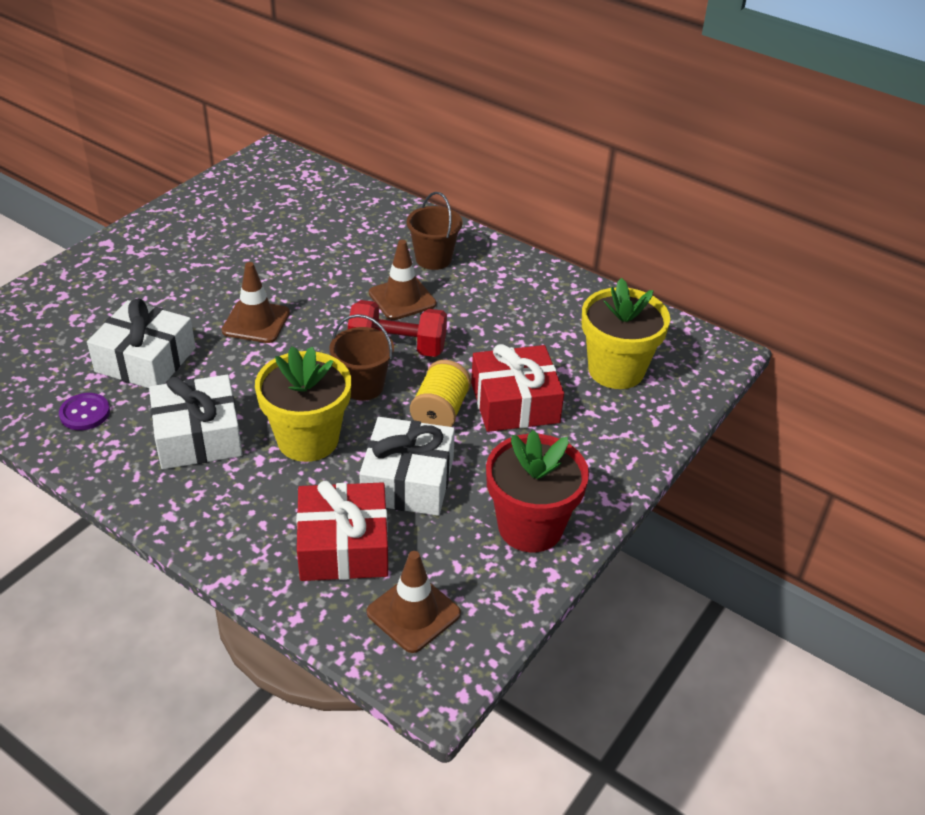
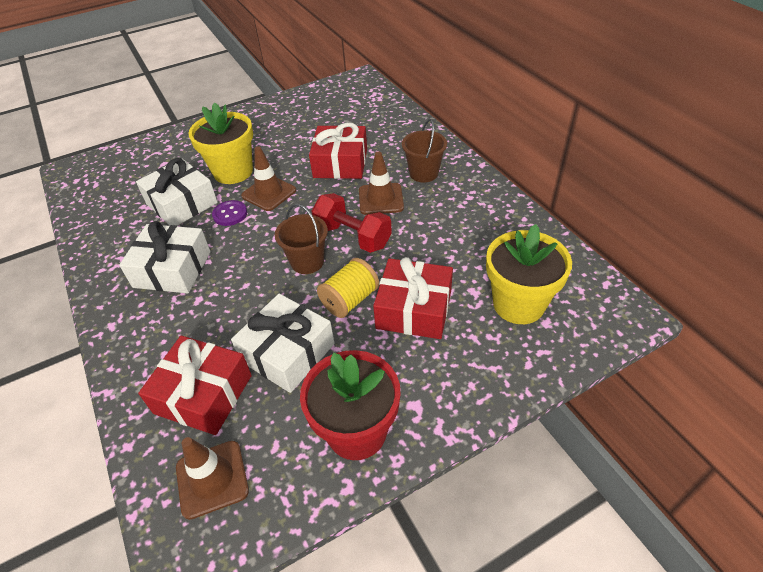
camera: 30 degrees right, 5 degrees up
purple button [59,393,110,430] -> purple button moved to [212,200,247,226]
yellow flower pot [255,346,351,462] -> yellow flower pot moved to [188,102,253,184]
none -> red gift [309,123,367,179]

